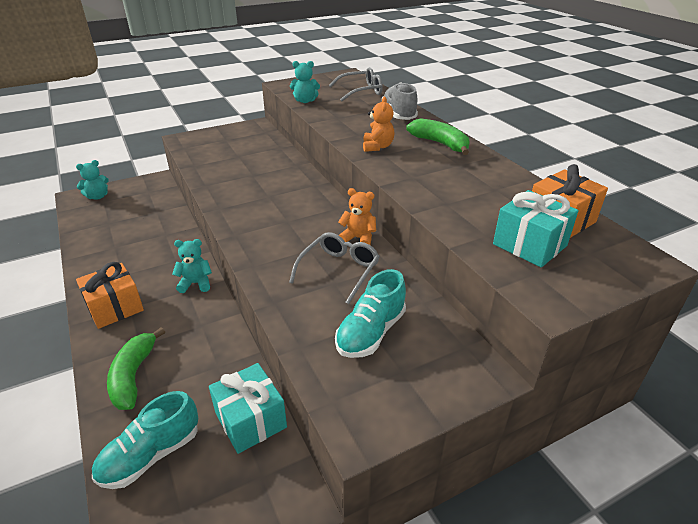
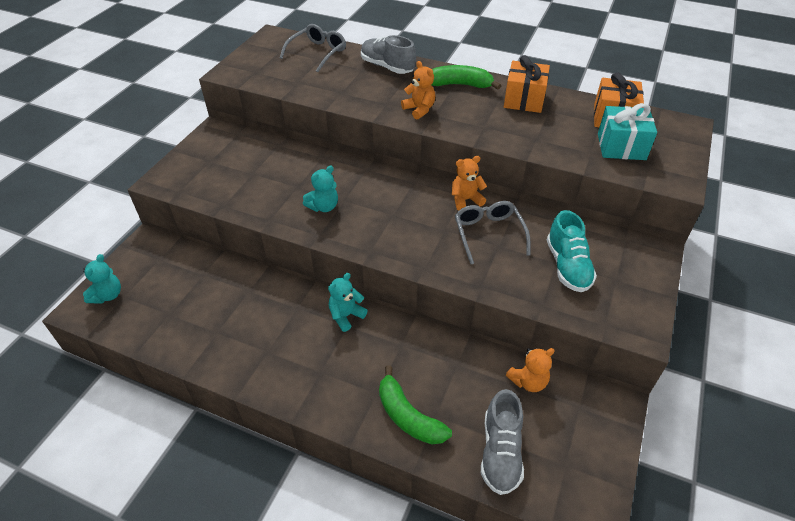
camera: 40 degrees left, 10 degrees up
orange gift [76,262,144,329] -> orange gift moved to [504,55,550,113]
turquoise shoe [92,391,198,489] -> grey shoe [481,389,524,495]
turquoise gift [209,363,287,454] -> orange teddy bear [506,348,555,392]
turquoise teddy bear [290,61,320,103] -> turquoise teddy bear moved to [303,166,338,212]

